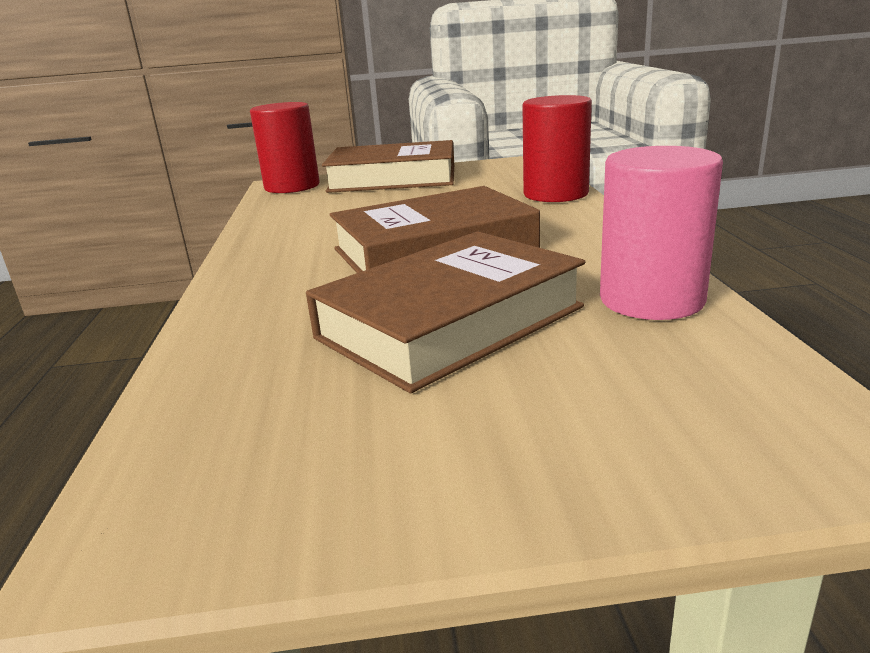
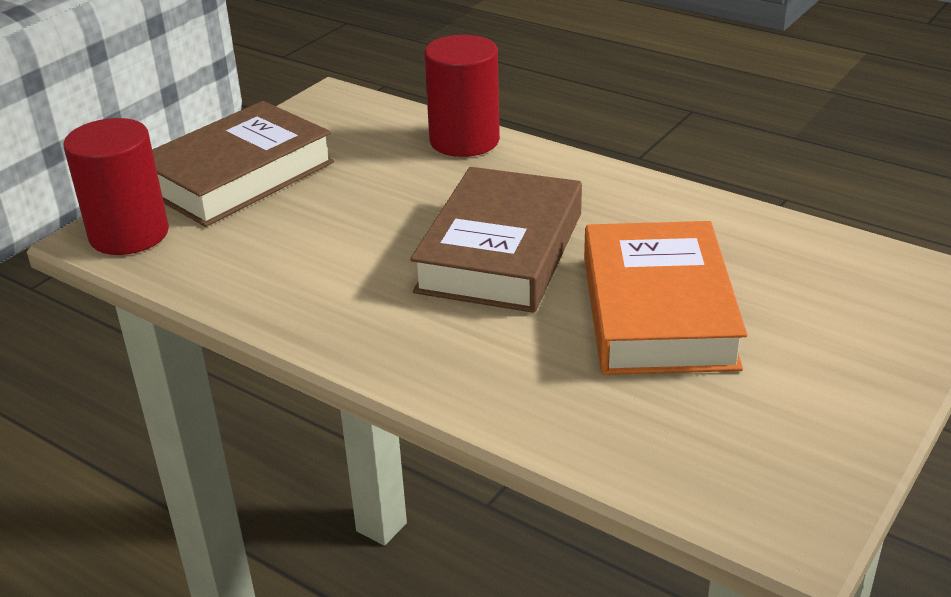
camera: 50 degrees left, 10 degrees up
brown book [306,231,585,393] -> orange book [584,221,748,375]
pink cylinder [600,146,723,320] -> none

